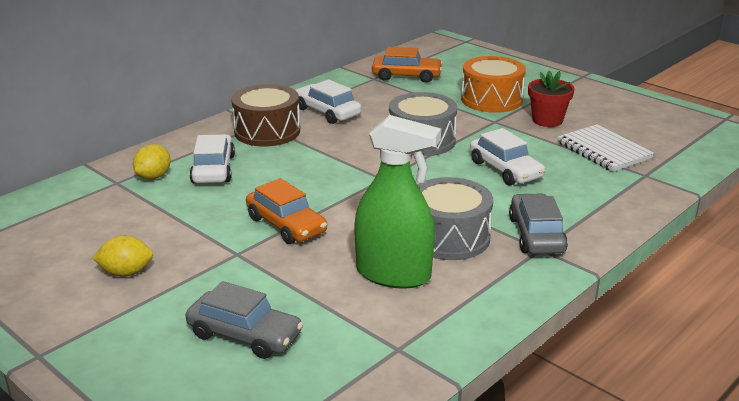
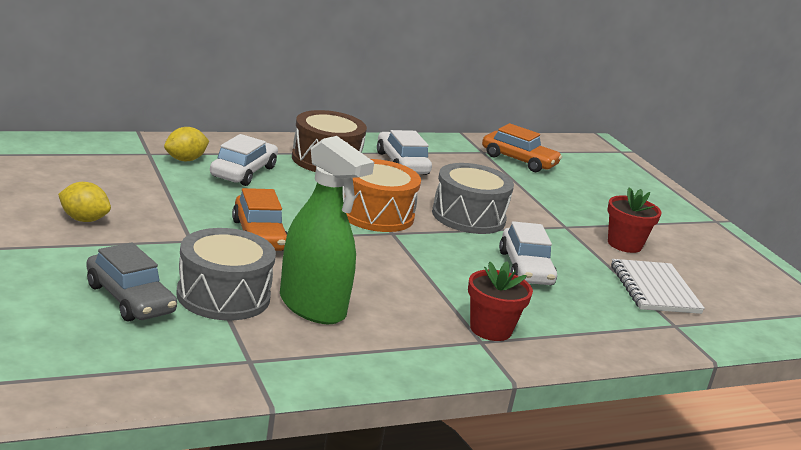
camera: 20 degrees right, 5 degrees down
grey drum [417,177,493,260] -> grey drum moved to [176,228,276,320]
orange drum [461,56,526,113] -> orange drum moved to [343,159,421,232]
grey car [509,194,568,254] -> red flower pot [468,261,533,341]

